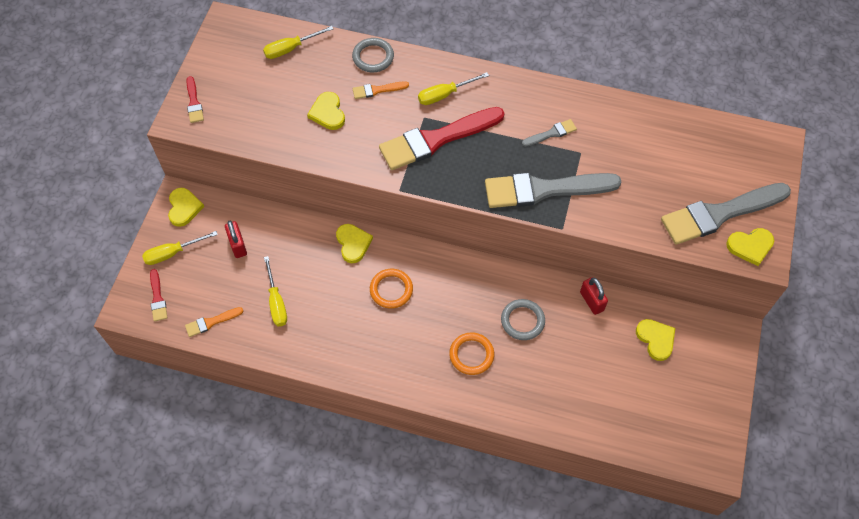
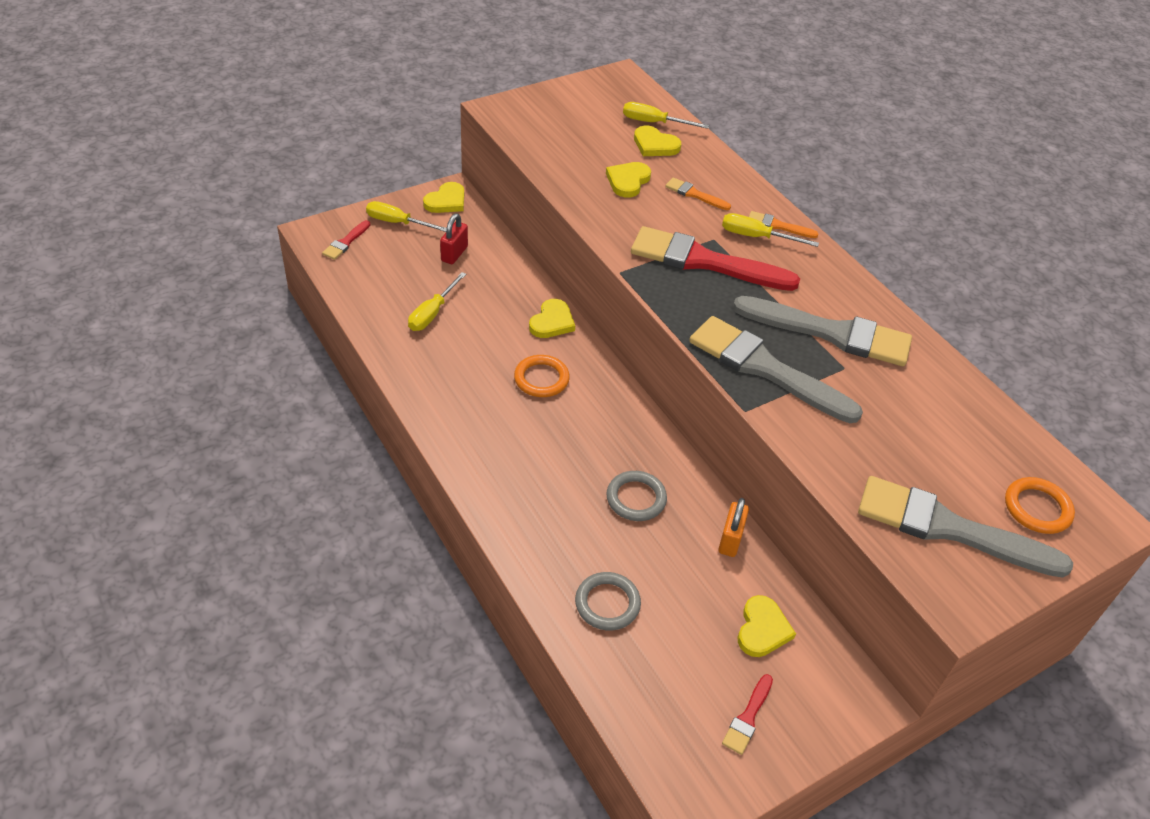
camera: 40 degrees right, 15 degrees down
orange brush [185,307,243,337] -> orange brush moved to [749,211,819,238]
red brush [186,76,204,123] -> red brush moved to [722,674,773,755]
grey ring [352,38,394,72] -> grey ring moved to [575,572,641,630]
orange ring [449,332,494,375] -> orange ring moved to [1005,477,1075,534]
grey brush [522,119,577,147] -> grey brush [733,296,912,366], size x2.27
red padlock [580,277,608,315] -> orange padlock [718,498,749,557]
yellow heart [726,228,774,266] -> yellow heart moved to [634,126,681,156]

